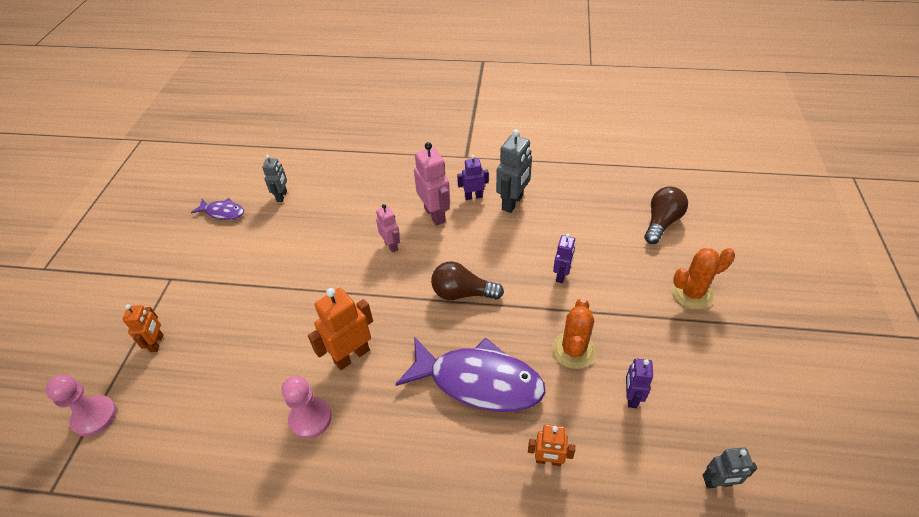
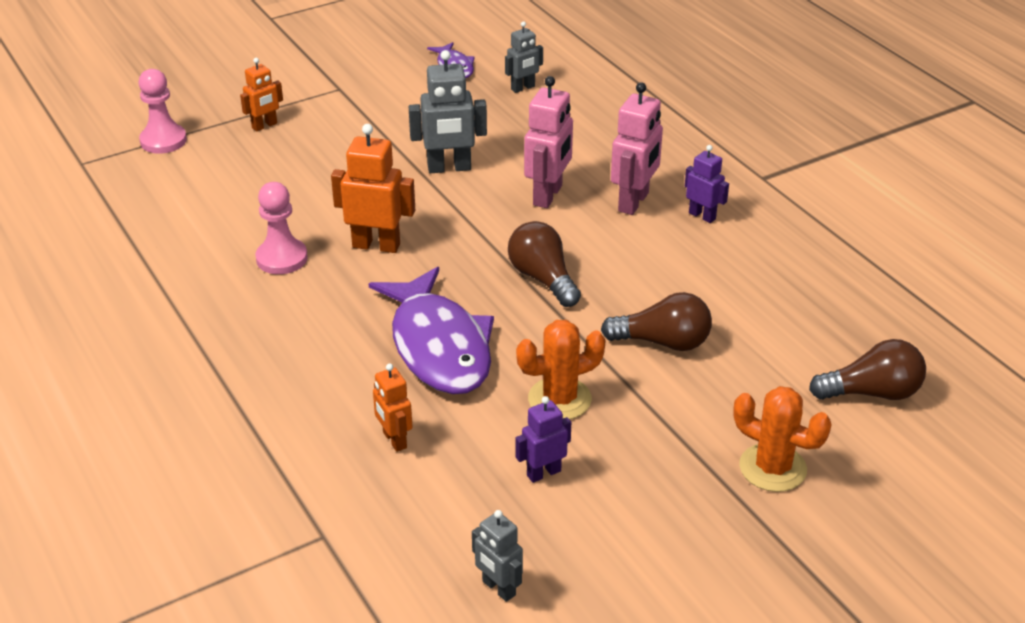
camera: 50 degrees right, 10 degrees down
pink robot [376,204,400,253] -> pink robot [524,76,573,208], size x1.65
grey robot [496,129,532,213] -> grey robot moved to [409,50,487,173]
purple robot [553,234,576,283] -> brown light bulb [601,292,712,351]

